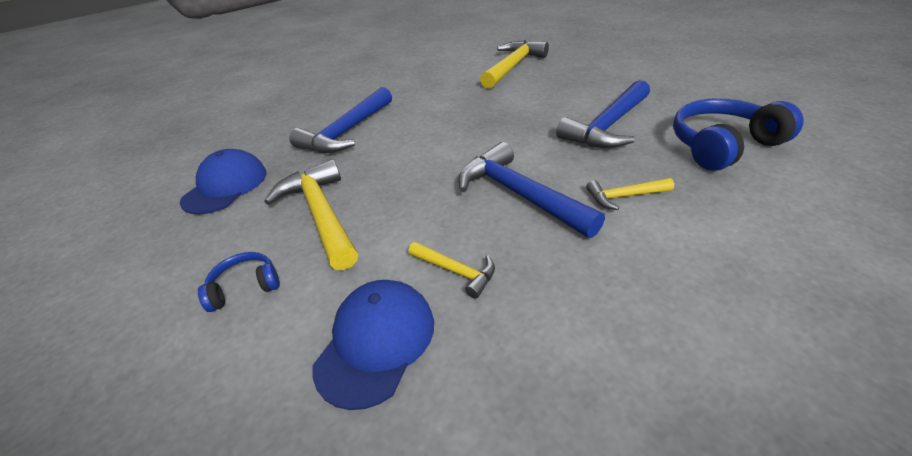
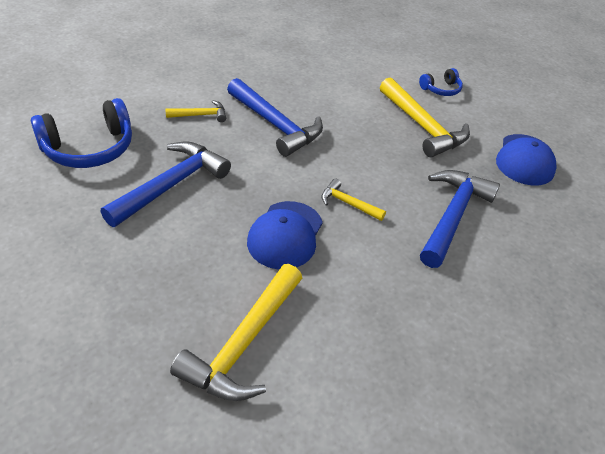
camera: 170 degrees right, 5 degrees up
blue cap [312,280,434,410] -> blue cap moved to [247,201,323,269]
yellow hammer [408,242,495,299] -> yellow hammer moved to [321,179,386,221]

